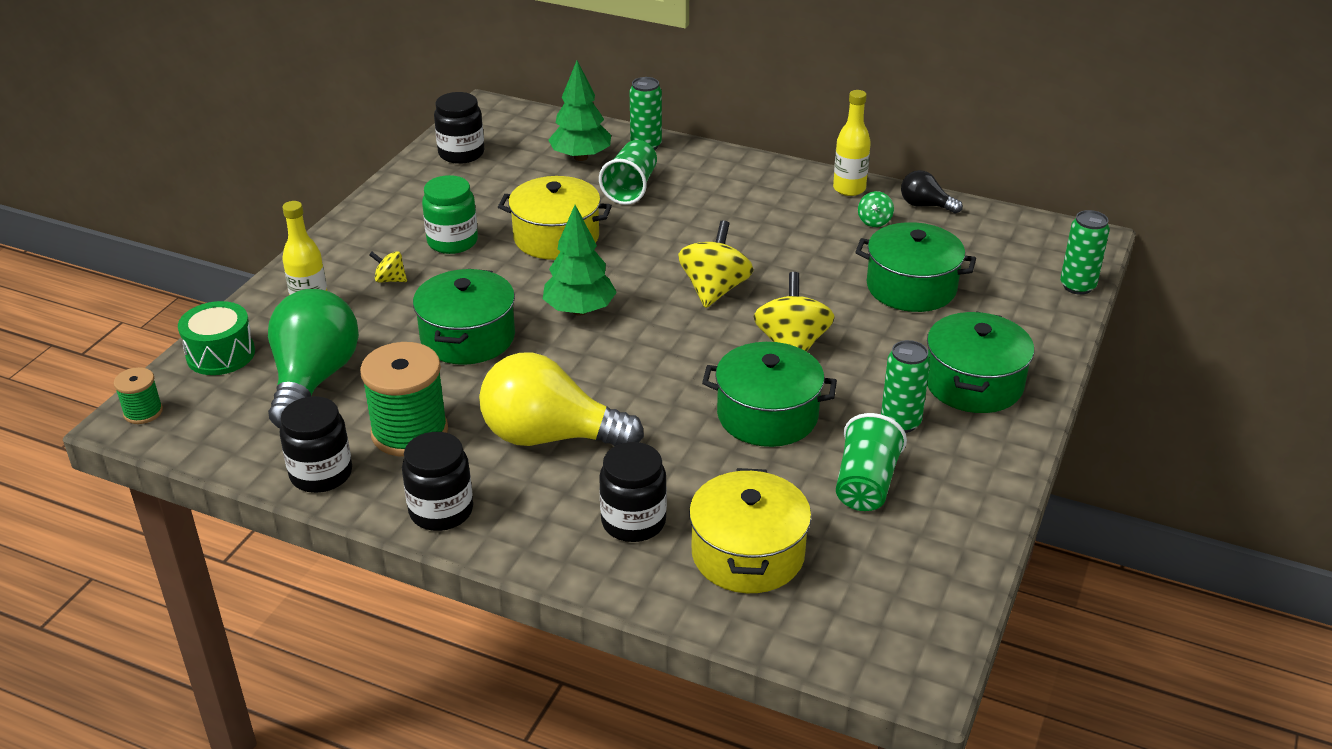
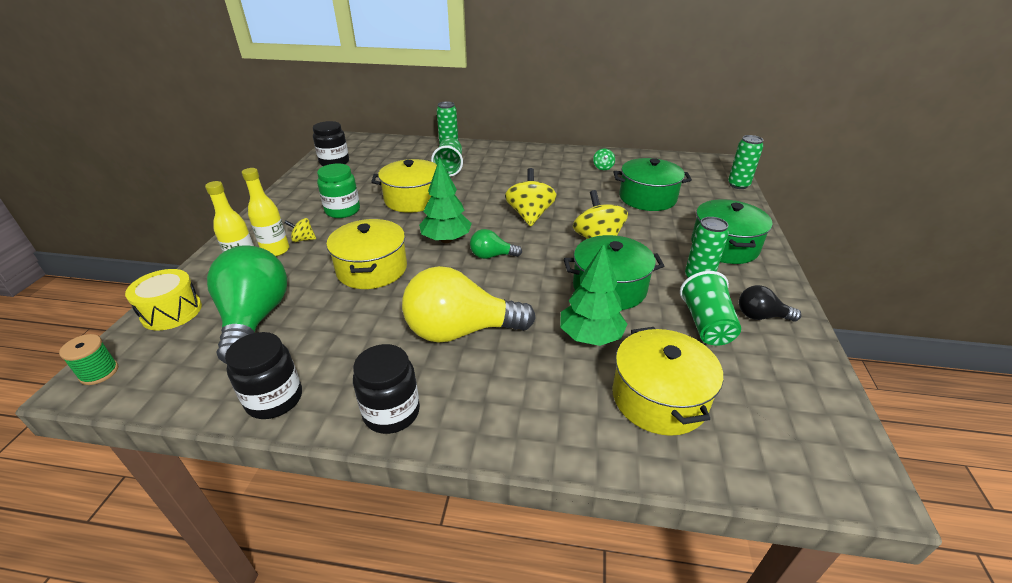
camera: 15 degrees left, 0 degrees up
green drum [178,301,255,375] -> yellow drum [125,269,202,330]
green spool [360,342,448,457] -> none
green pot [413,269,515,365] -> yellow pot [327,219,407,289]
green tree [548,61,611,161] -> green tree moved to [560,244,628,346]
black jar [599,442,667,542] -> none
yellow bottle [833,90,871,196] -> yellow bottle moved to [242,168,289,256]
black light bulb [901,170,963,213] -> black light bulb moved to [739,285,801,322]
none -> green light bulb [470,229,522,259]

